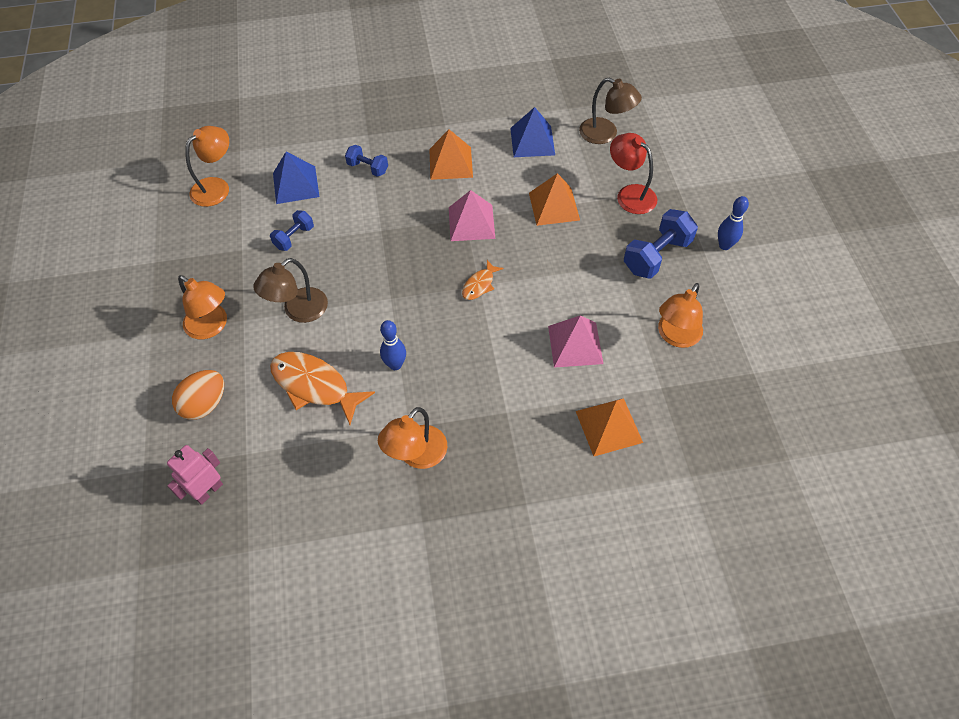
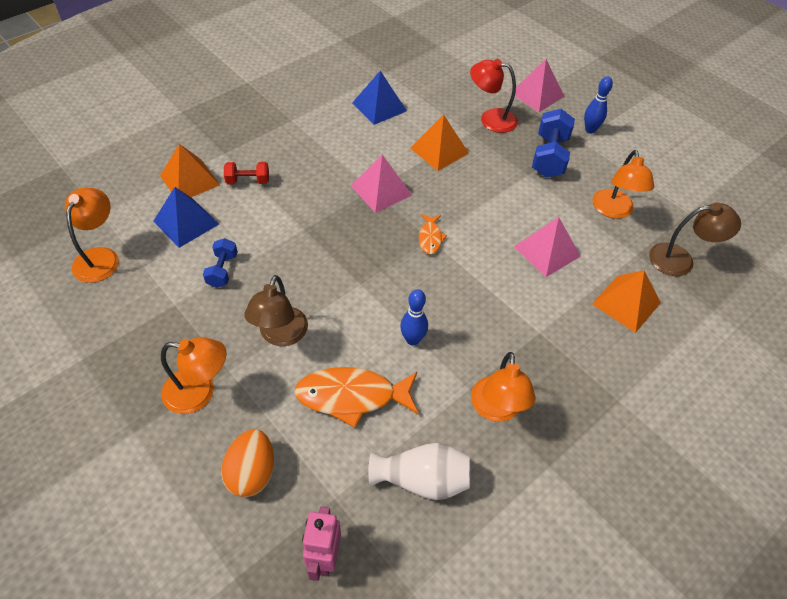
camera: 35 degrees left, 5 degrees down
blue dumbbell [345,145,388,177] -> red dumbbell [224,162,269,184]
orange pyramid [429,129,473,180] -> orange pyramid moved to [160,144,220,197]
brown lamp [579,78,642,144] -> brown lamp moved to [649,203,741,276]
none -> white vase [368,443,470,500]
none -> pink pyramid [510,59,564,112]

